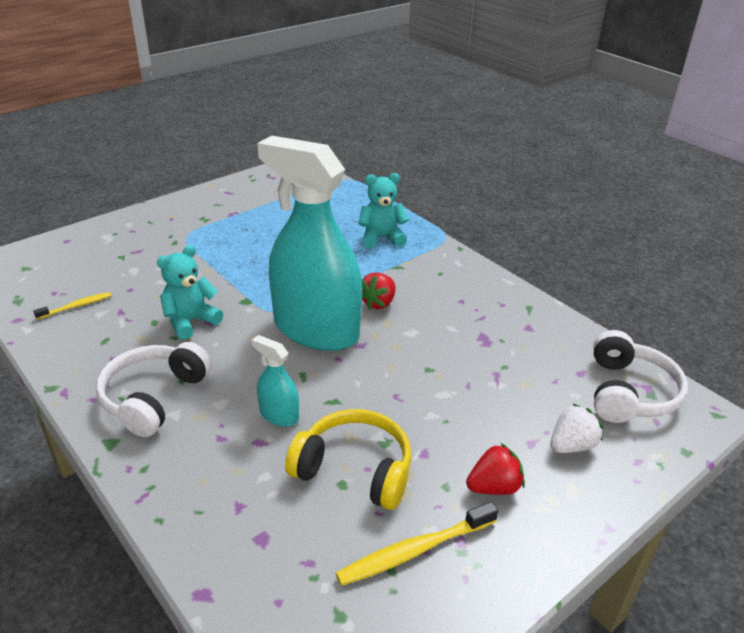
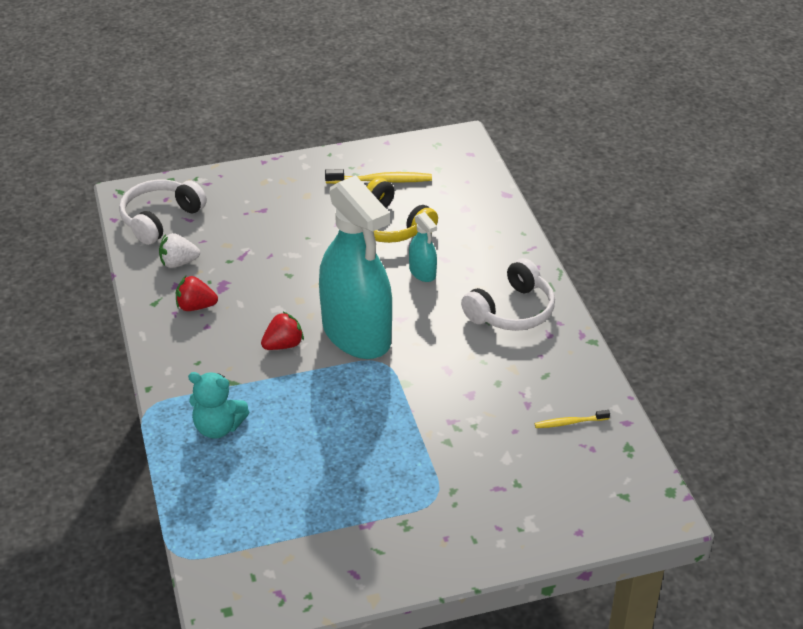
camera: 155 degrees left, 5 degrees up
turquoise teddy bear [157,245,223,340] -> none
red strawberry [466,443,525,495] -> red strawberry moved to [176,276,218,311]
white strawberry [550,404,603,453] -> white strawberry moved to [159,233,200,268]

